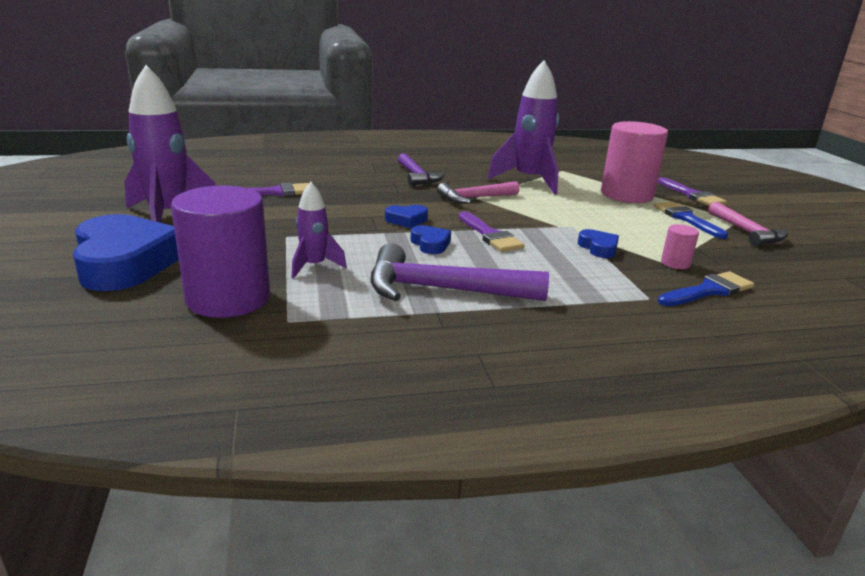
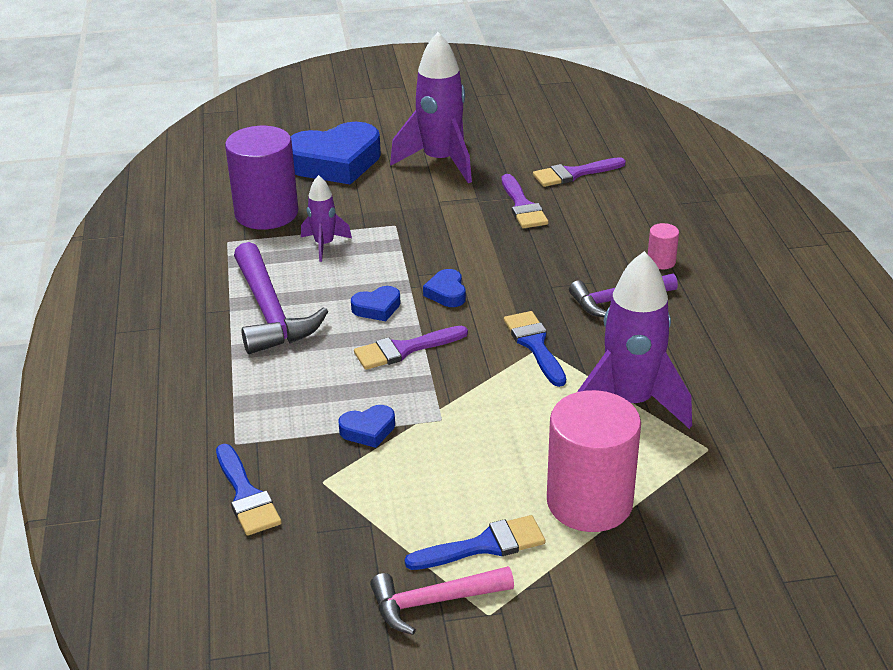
camera: 95 degrees right, 10 degrees up
purple hammer [371,243,549,301] -> purple hammer turned 150 degrees clockwise [234,242,328,354]
pink hammer [437,181,519,203] -> blue brush [504,311,566,387]
purple brush [658,177,727,206] -> purple brush moved to [533,157,626,187]
pink cylinder [661,224,699,269] -> pink cylinder moved to [648,223,679,269]

